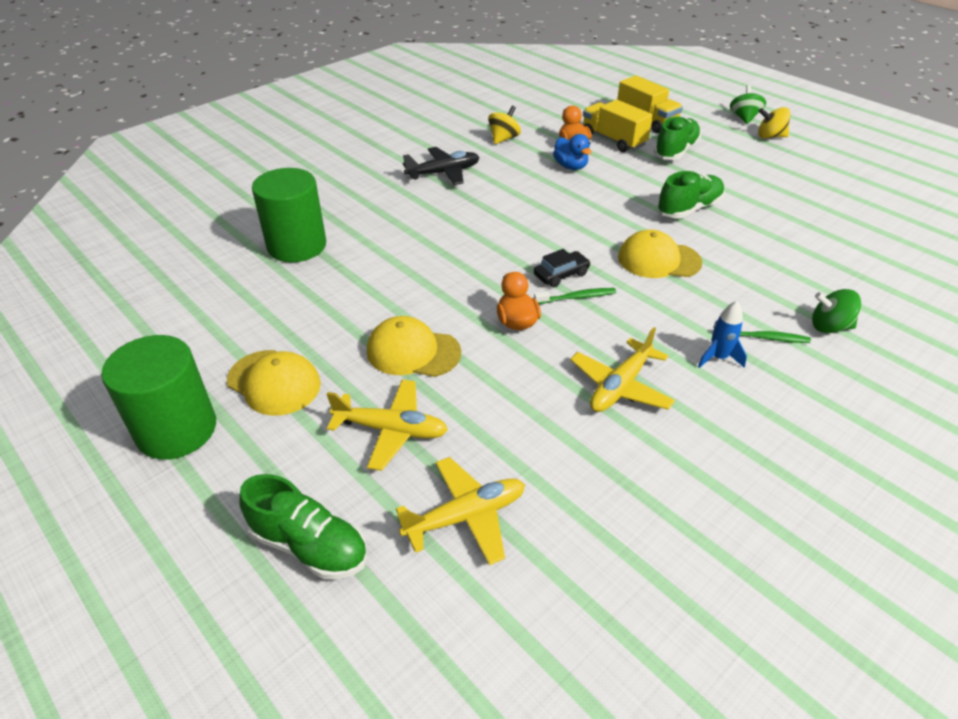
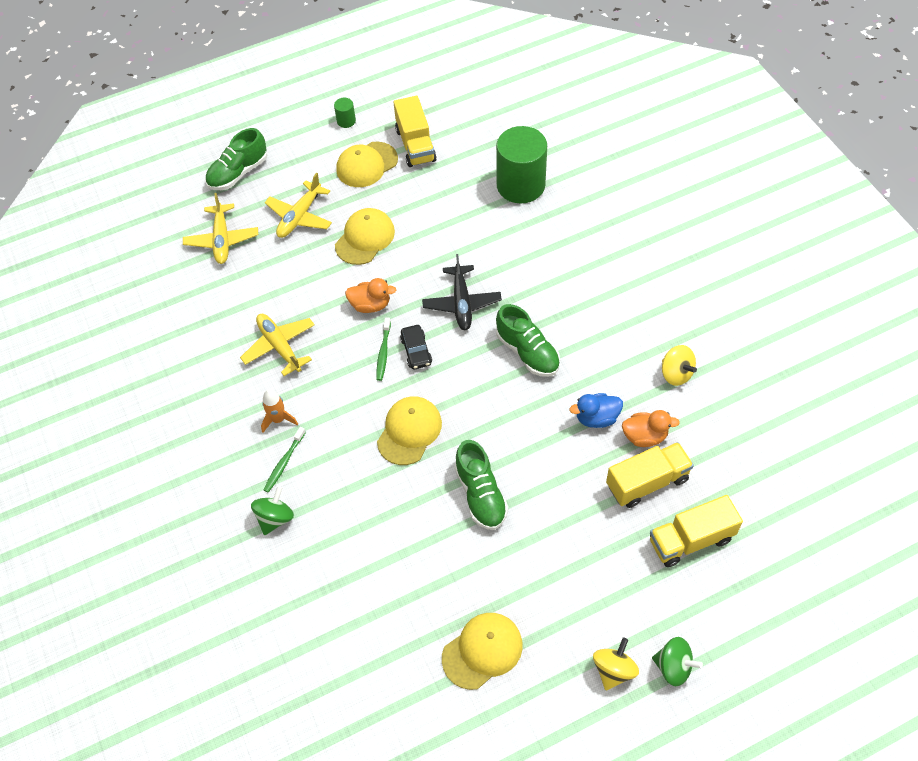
camera: 110 degrees right, 15 degrees up
green cylinder [101,335,216,460] -> green cylinder [334,98,356,128], size x0.41
black plane [403,147,479,185] -> black plane moved to [422,254,502,331]
green shoe [654,116,701,160] -> green shoe moved to [496,304,560,377]
blue rocket [698,301,747,368] -> orange rocket [261,389,298,433]
none -> yellow truck [394,96,437,167]
none -> yellow cap [442,613,523,690]

